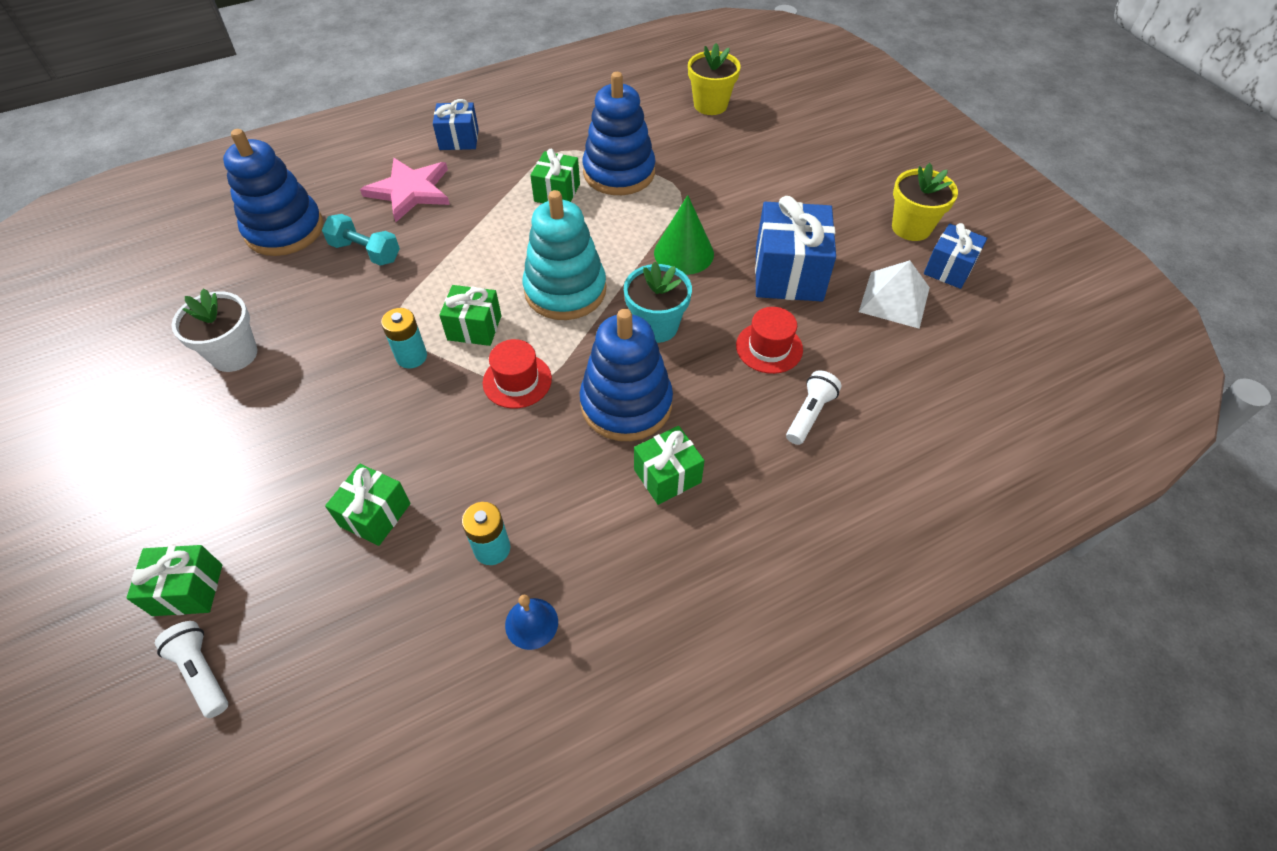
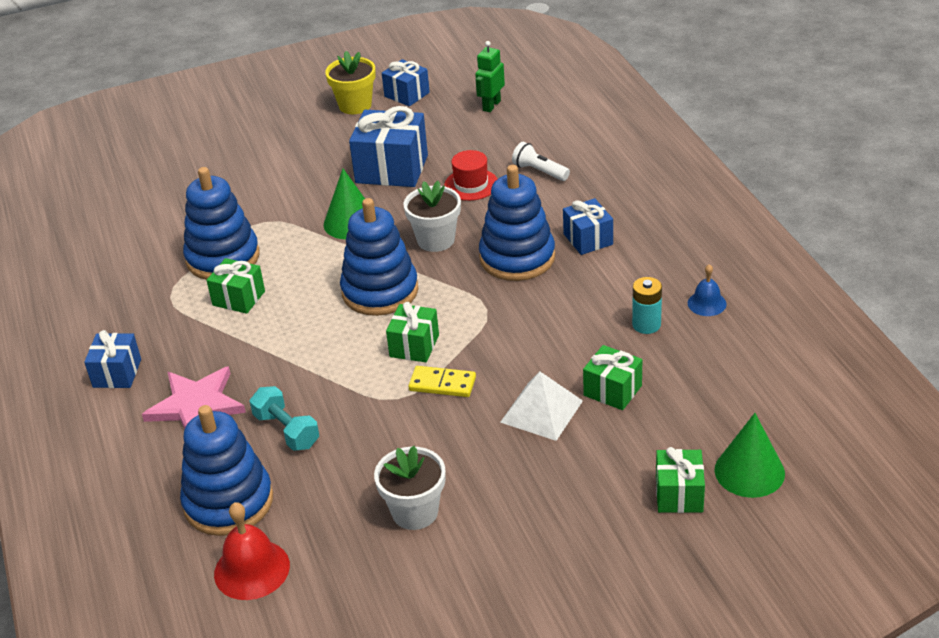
camera: 80 degrees left, 15 degrees down
white flashlight [155,621,228,718] -> green cone [715,413,785,498]
turquoise dumbbell [322,214,400,266] -> turquoise dumbbell turned 75 degrees counterclockwise [250,386,319,451]
turquoise battery [381,308,427,368] -> yellow domino [408,366,476,397]
red hat [483,339,552,409] -> none
turquoise stacking toy [523,190,606,320] -> blue stacking toy [340,198,418,316]
turquoise flower pot [624,262,692,343] -> white flower pot [404,181,461,252]
green gift [634,426,705,505] -> blue gift [563,198,613,255]
yellow flower pot [688,43,741,115] -> none
white pyramid [859,260,930,329] -> white pyramid moved to [500,372,583,441]
none -> red bell [214,502,290,600]
none -> green robot [475,41,505,112]

